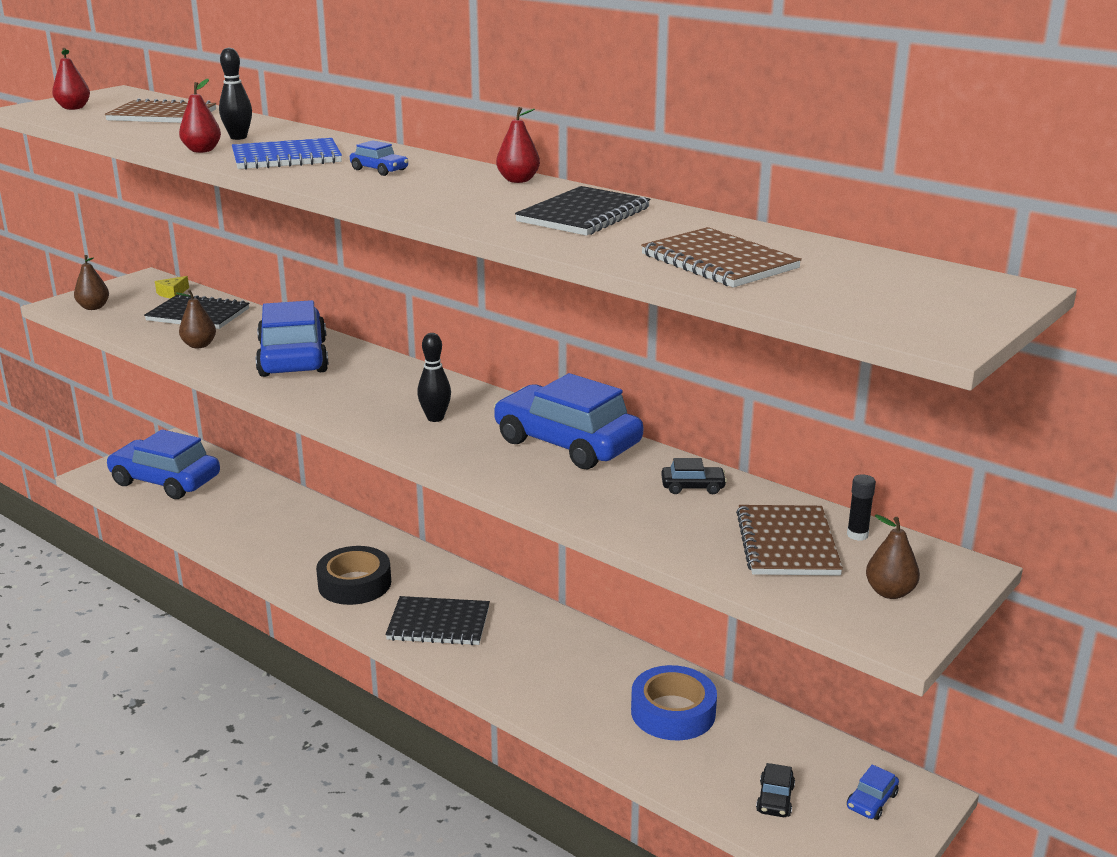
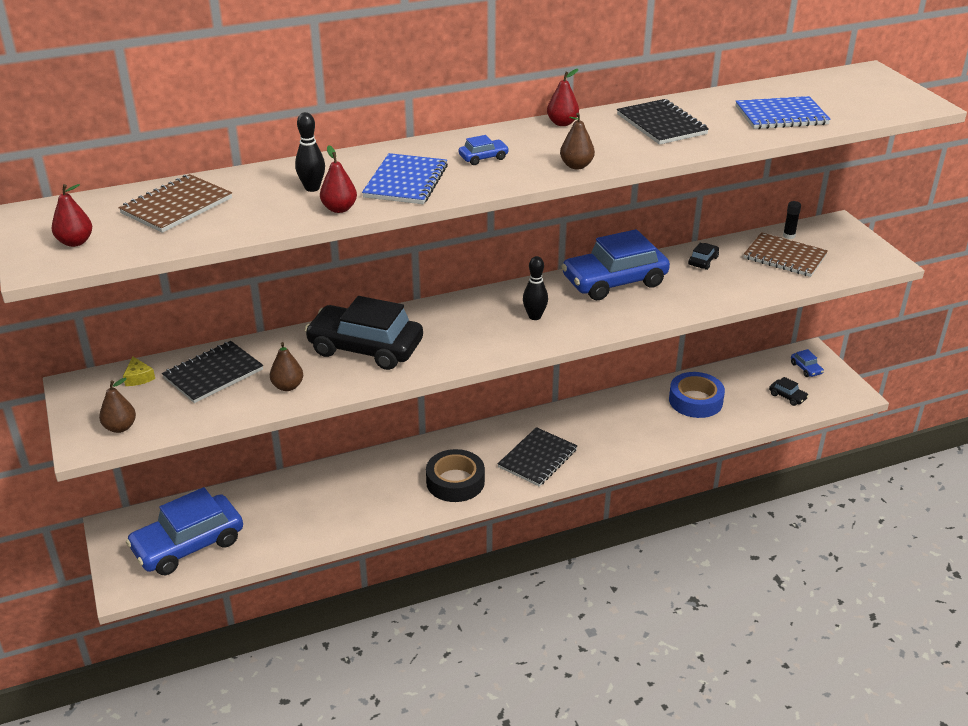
camera: 60 degrees left, 10 degrees up
blue car [256,300,329,377] -> black car [305,296,423,370]
brown notebook [641,227,802,287] -> blue notebook [735,96,831,129]
brown pear [866,514,920,599] -> brown pear moved to [560,113,595,169]

